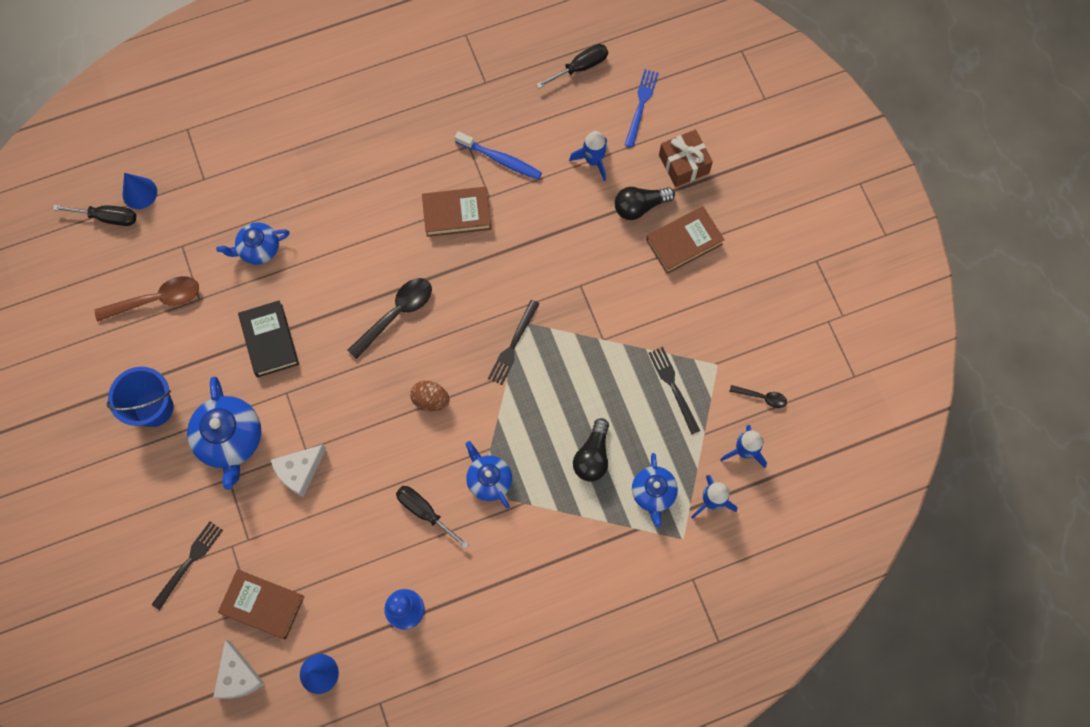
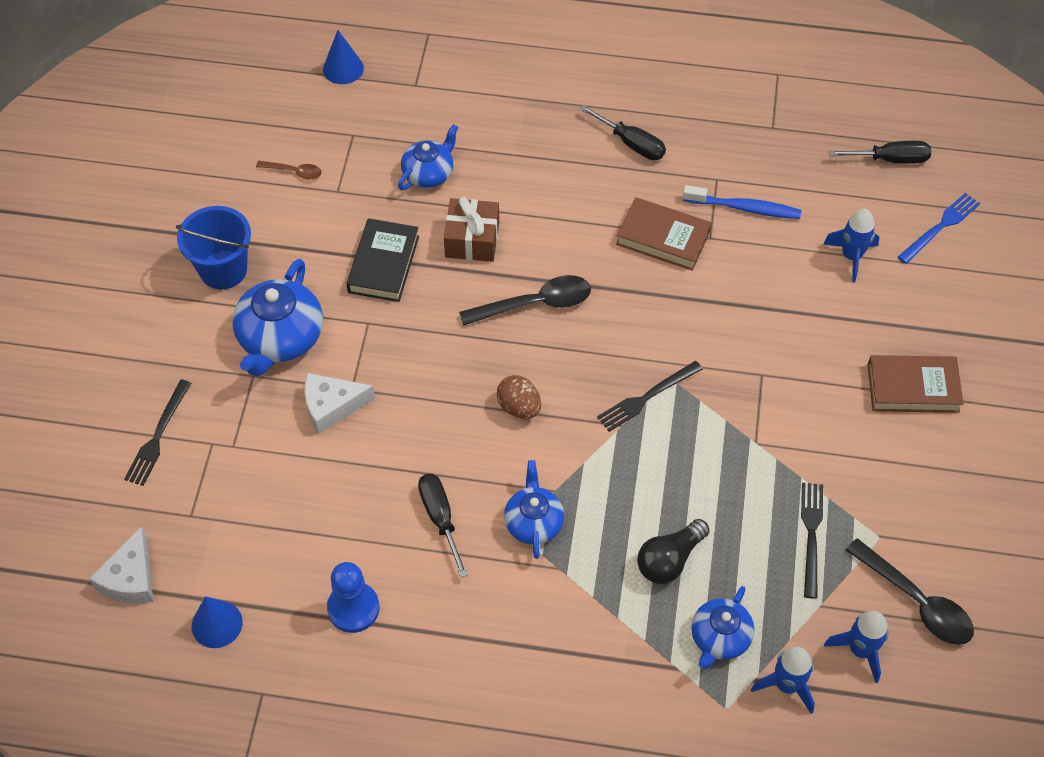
camera: 30 degrees right, 15 degrees down
black screwdriver [53,205,136,226] -> black screwdriver moved to [580,104,666,160]
brown spoon [95,276,199,322] -> brown spoon [256,161,322,179], size x0.53
black fork [151,521,223,610] -> black fork turned 135 degrees clockwise [124,379,191,486]
blue teapot [216,223,290,264] -> blue teapot turned 120 degrees clockwise [398,124,458,190]
brown book [218,569,305,639] -> none
blue toothbrush [455,131,542,180] -> blue toothbrush turned 45 degrees counterclockwise [683,185,801,219]
black light bulb [615,187,675,220] -> none
brown gift [659,130,713,187] -> brown gift moved to [444,197,499,262]
black spoon [729,385,787,408] -> black spoon [846,538,974,645], size x1.88

